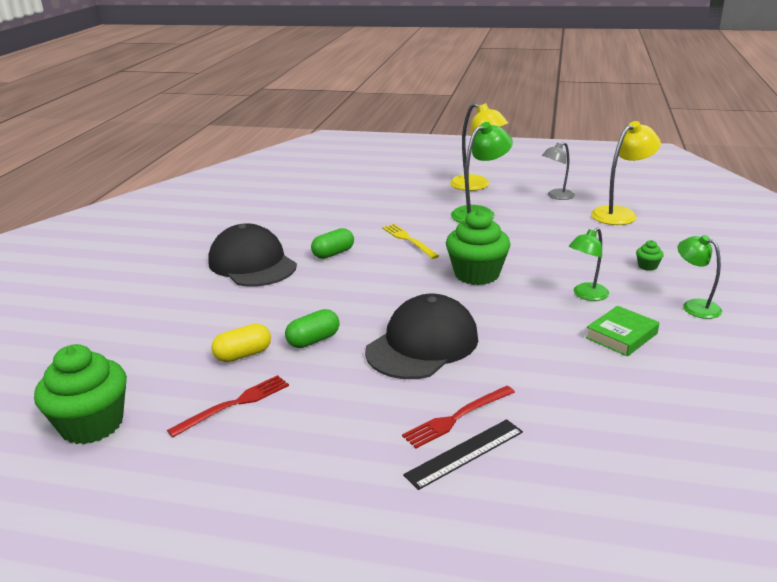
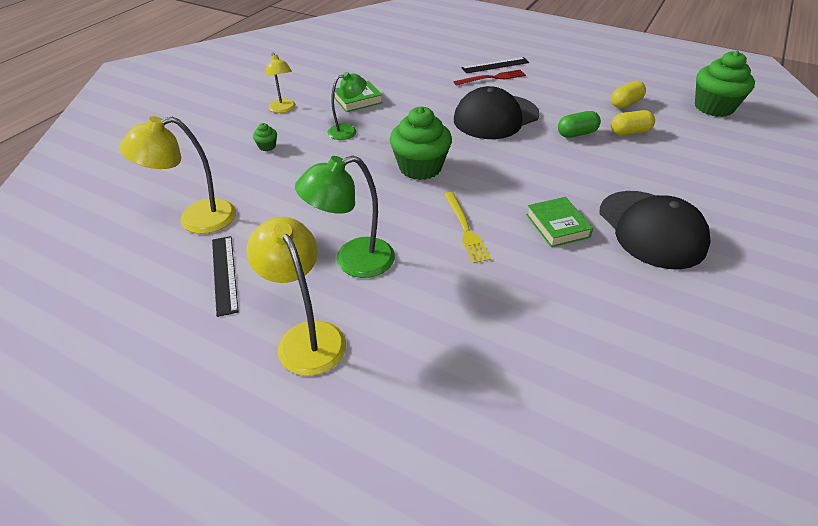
camera: 165 degrees left, 15 degrees up
red fork [167,375,289,437] -> yellow capsule [611,81,646,108]
green capsule [311,228,354,259] -> green book [526,197,593,247]
grey lamp [542,142,575,200] -> black ruler [212,236,239,317]
green lamp [677,235,722,319] -> yellow lamp [265,52,296,113]

